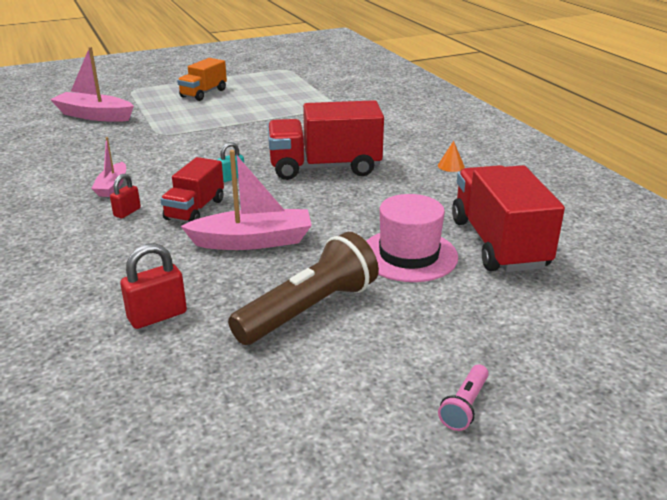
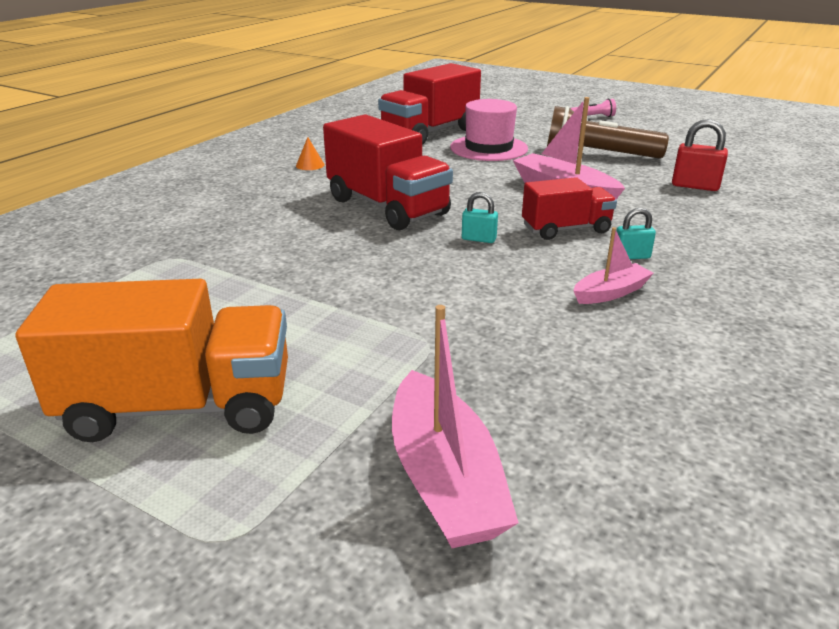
camera: 125 degrees left, 0 degrees up
red padlock [110,174,141,218] -> turquoise padlock [617,208,656,259]
orange truck [177,58,227,101] -> orange truck [16,279,288,442], size x1.68

